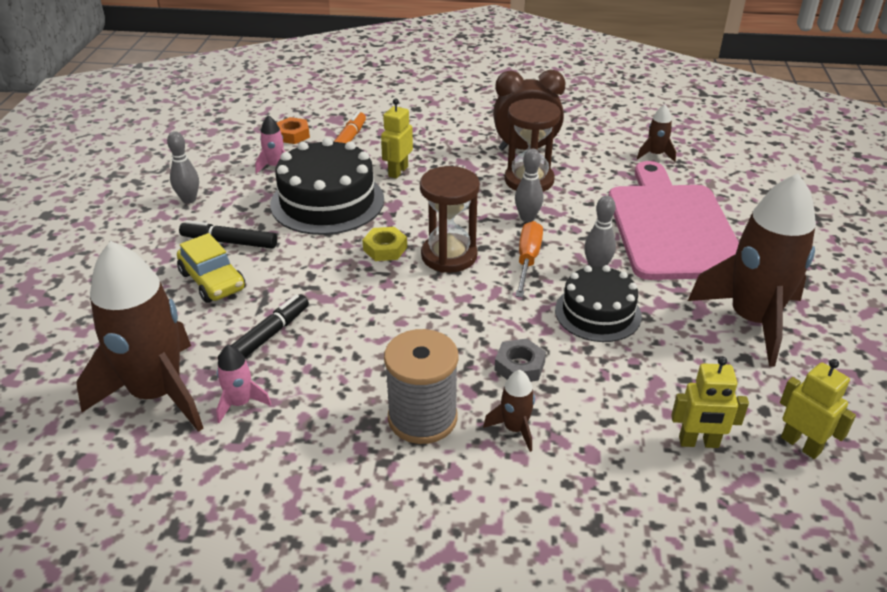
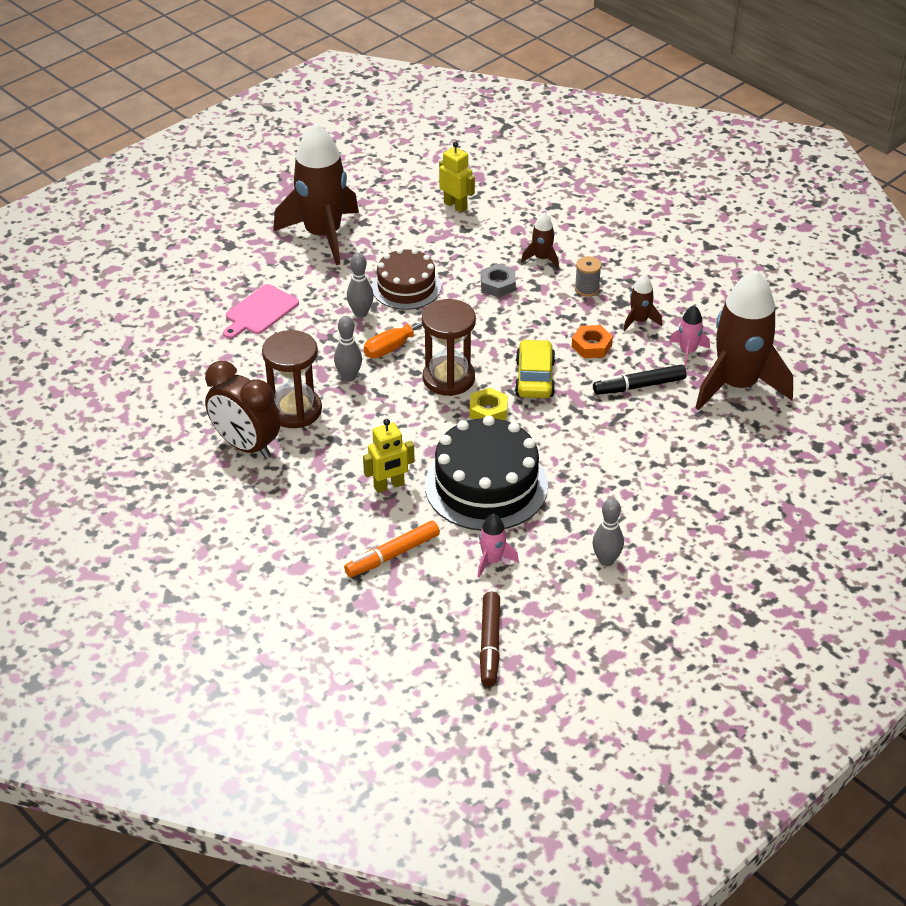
camera: 140 degrees left, 5 degrees up
yellow car [177,233,246,303] -> yellow car moved to [515,339,555,398]
black marker [179,220,277,249] -> none
orange nut [277,117,310,144] -> orange nut moved to [572,325,613,358]
grey spool [384,329,459,444] -> grey spool [575,256,601,297], size x0.50
black cake [555,265,642,342] -> brown cake [372,248,441,310]
pink cutting board [609,161,739,280] -> pink cutting board [223,284,299,339], size x0.46
brown rocket [637,104,676,162] -> brown rocket moved to [623,274,662,331]
yellow robot [780,359,856,459] -> none
none -> brown marker [480,592,500,687]

